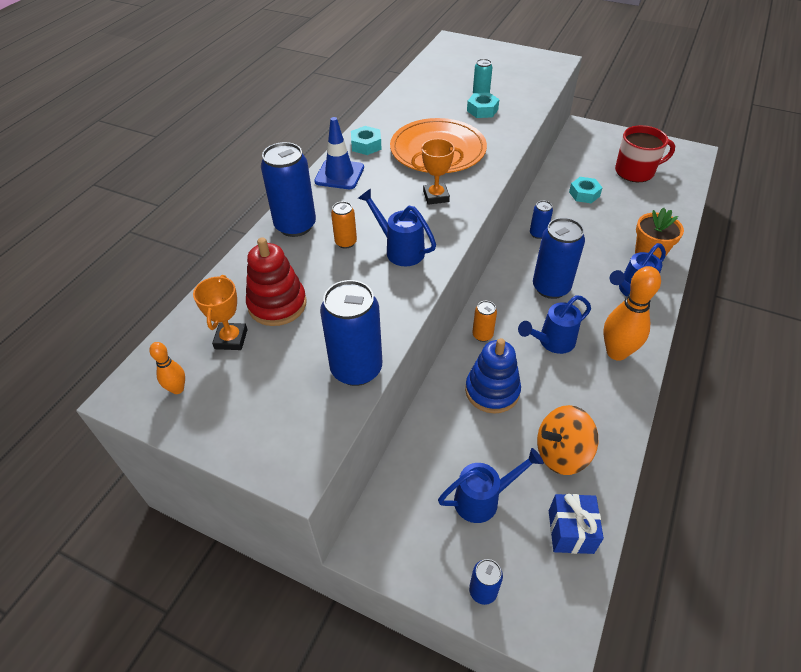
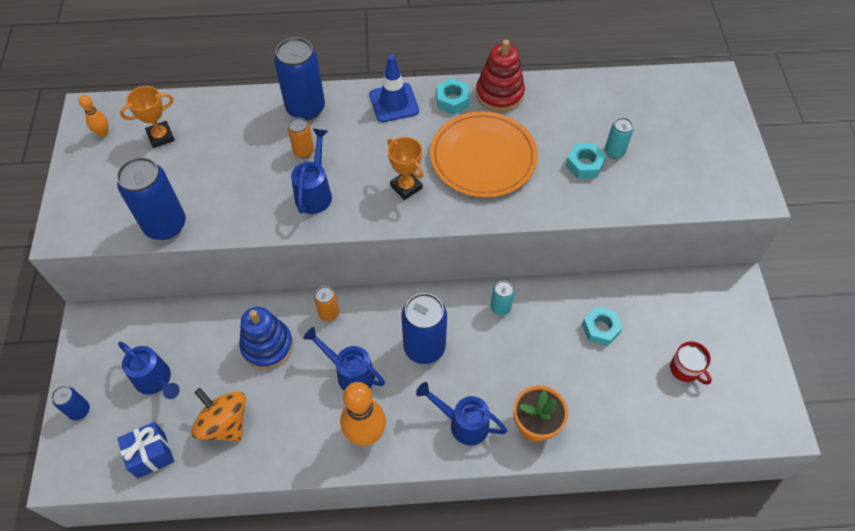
camera: 60 degrees right, 10 degrees up
red stacking toy [246,237,307,326] -> red stacking toy moved to [476,40,525,112]
blue can [530,201,553,239] -> turquoise can [490,280,514,316]
red mug [615,125,675,182] -> red mug [670,341,712,385], size x0.58

